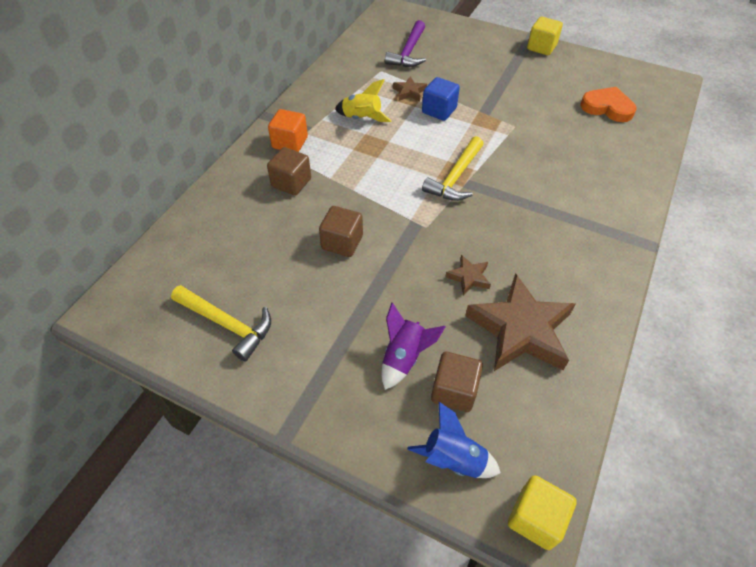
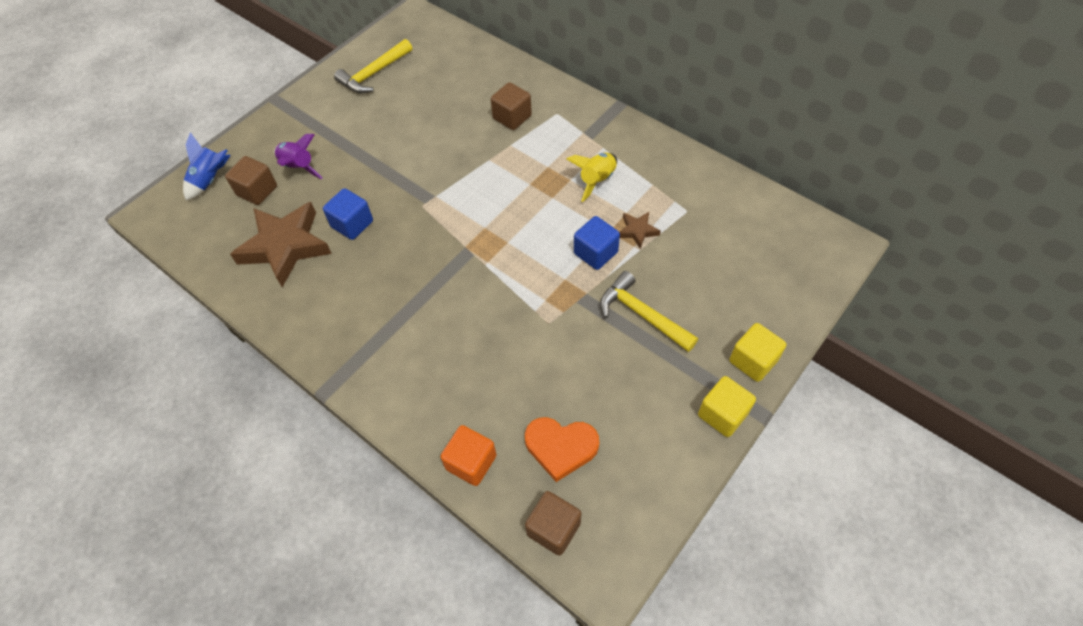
camera: 105 degrees right, 5 degrees up
orange cube [268,109,308,152] -> orange cube moved to [440,425,496,486]
brown cube [319,206,363,257] -> brown cube moved to [525,491,581,555]
purple hammer [385,20,426,67] -> none
yellow hammer [422,136,484,201] -> yellow hammer moved to [600,271,698,352]
brown star [445,255,491,296] -> blue cube [323,188,373,240]
yellow cube [508,475,577,550] -> yellow cube moved to [730,323,786,382]
orange heart [580,87,636,122] -> orange heart turned 60 degrees clockwise [525,417,599,482]

